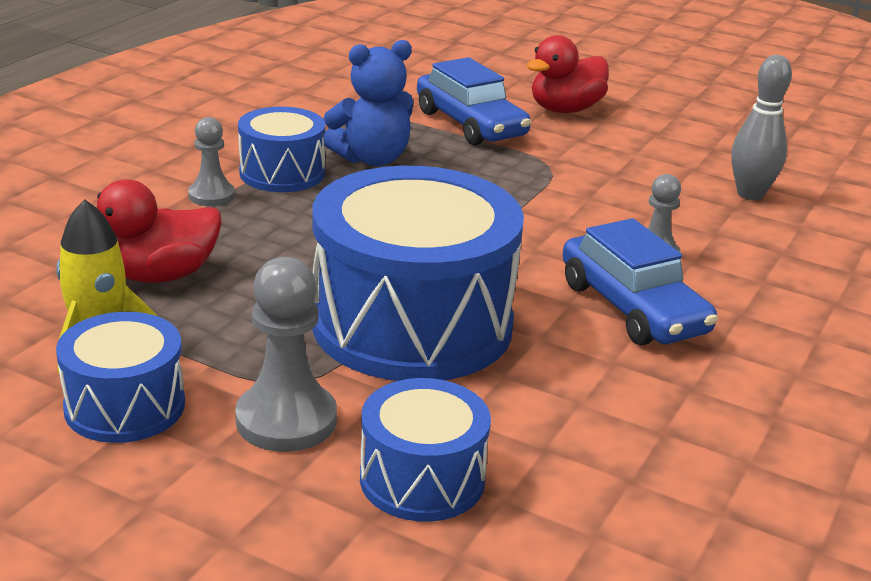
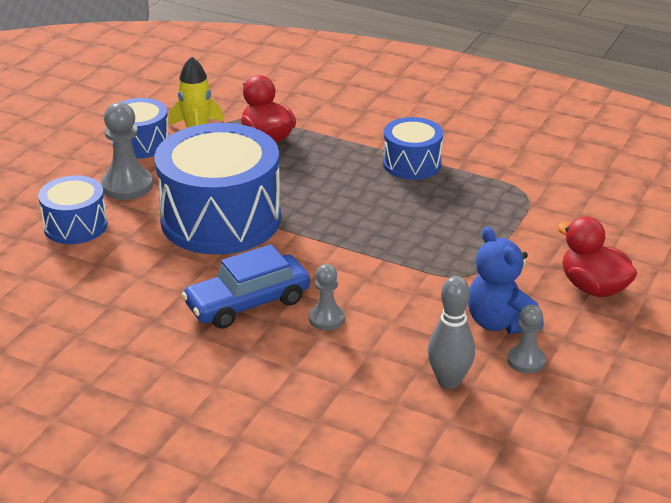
camera: 90 degrees right, 5 degrees up
grey pawn [188,117,235,206] -> grey pawn moved to [507,305,546,373]
blue teddy bear [324,40,413,166] -> blue teddy bear moved to [468,226,544,334]
blue car [417,57,531,145] -> none

